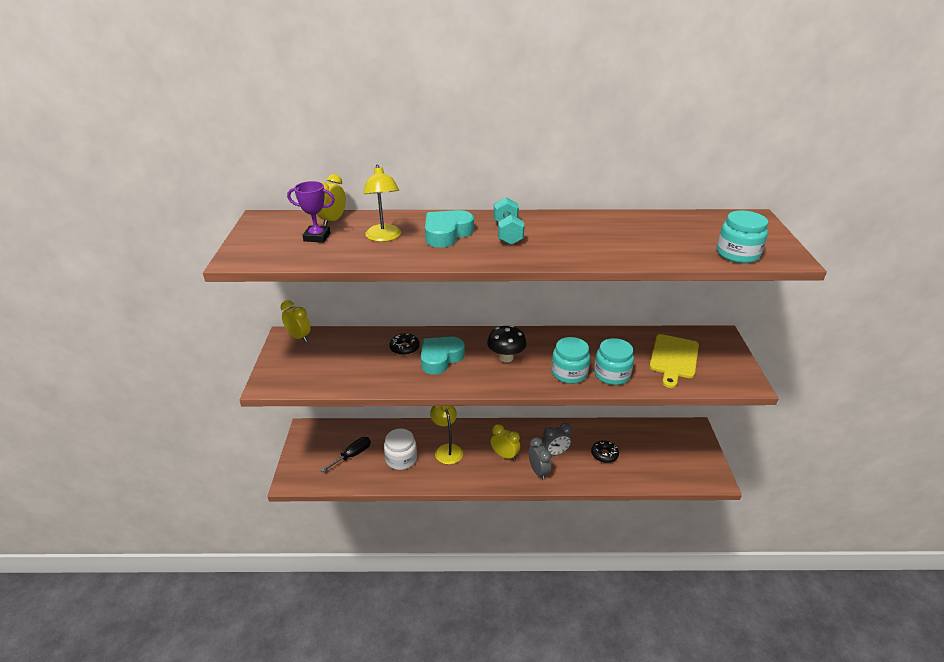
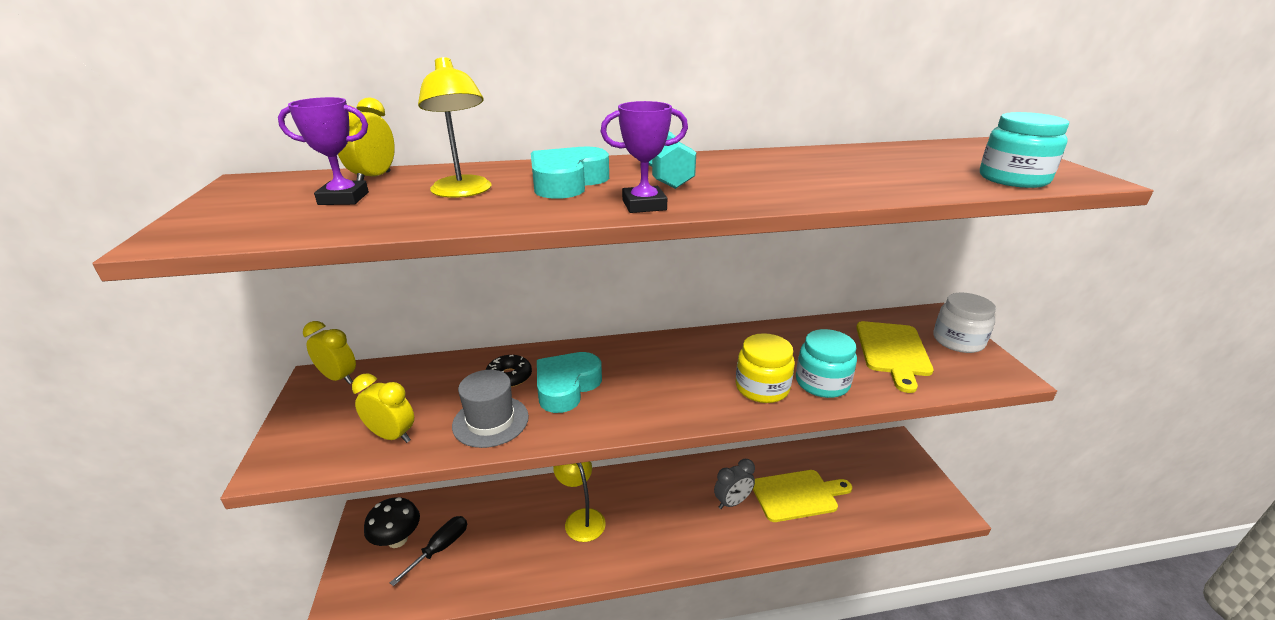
camera: 10 degrees left, 5 degrees down
white jar [384,429,417,470] -> white jar moved to [933,292,996,353]
black mushroom [487,325,527,363] -> black mushroom moved to [364,497,420,548]
yellow clock [490,424,520,461] -> yellow clock moved to [352,374,414,443]
grey clock [528,437,552,480] -> none
turquoise jar [551,337,590,384] -> yellow jar [736,333,795,403]
black donut [591,441,619,463] -> yellow cutting board [753,470,852,522]
none -> grey hat [452,370,529,448]
none -> purple trophy [601,101,688,213]

